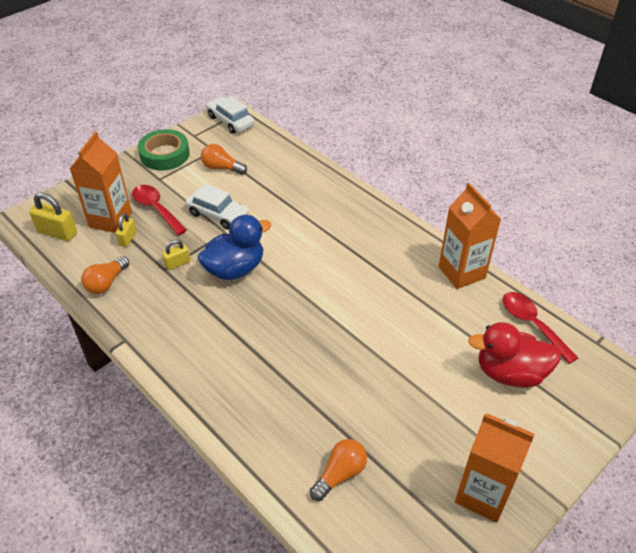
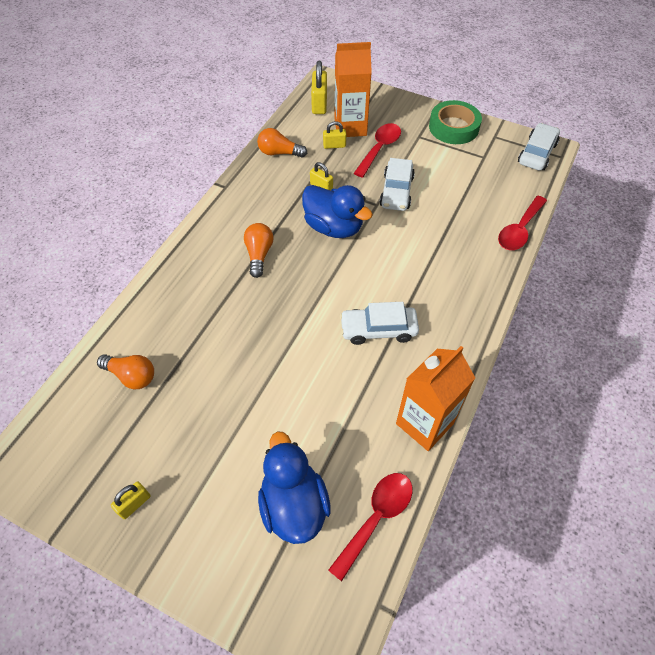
camera: 70 degrees right, 10 degrees up
orange light bulb [201,144,247,175] -> orange light bulb moved to [244,223,273,278]
orange carton [455,414,534,523] -> yellow padlock [111,481,150,519]
red duck [468,322,561,388] -> blue duck [258,432,331,544]
none -> white car [340,302,419,345]
none -> red spoon [498,196,547,250]

